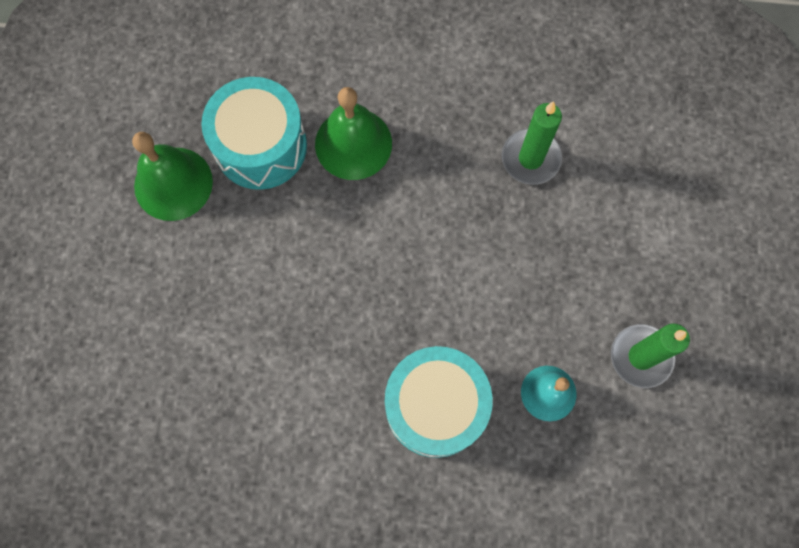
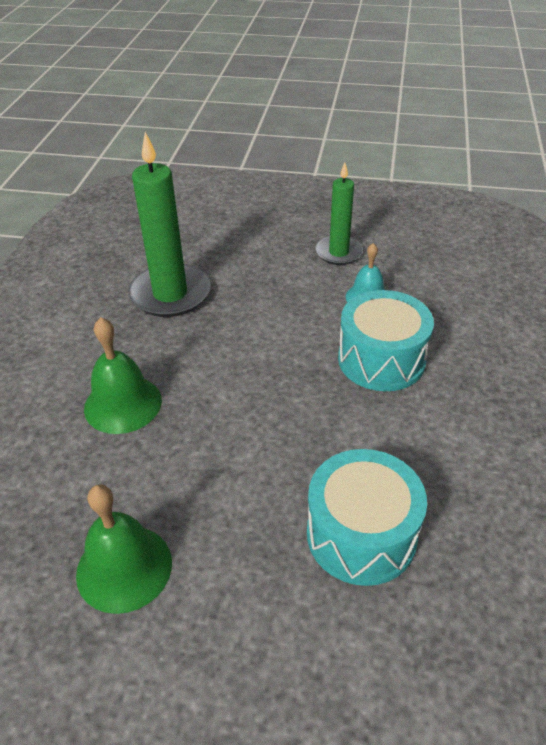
camera: 85 degrees left, 30 degrees down
turquoise drum [201,77,307,190] -> turquoise drum moved to [307,449,427,586]
green candle [502,101,562,185] -> green candle [128,132,211,317], size x1.61

